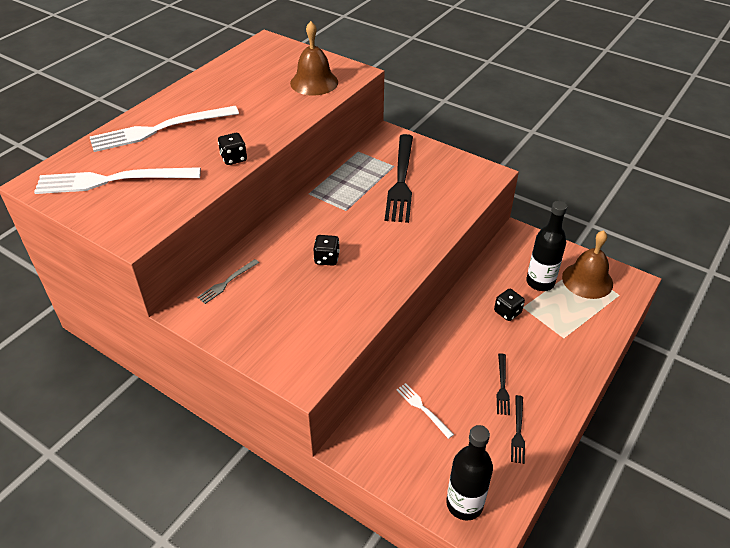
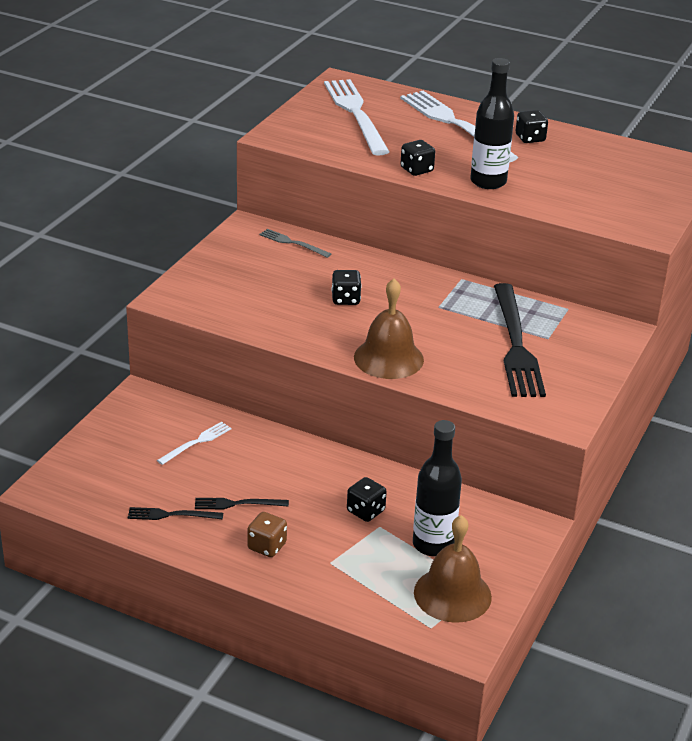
camera: 80 degrees right, 10 degrees down
brown bell [290,21,338,96] -> brown bell moved to [354,279,424,379]
black fork [385,134,413,223] -> black fork turned 90 degrees counterclockwise [494,283,546,397]
black bottle [446,425,493,520] -> black bottle moved to [470,58,514,189]
none -> brown dice [247,512,287,557]
none -> black dice [516,110,548,143]

